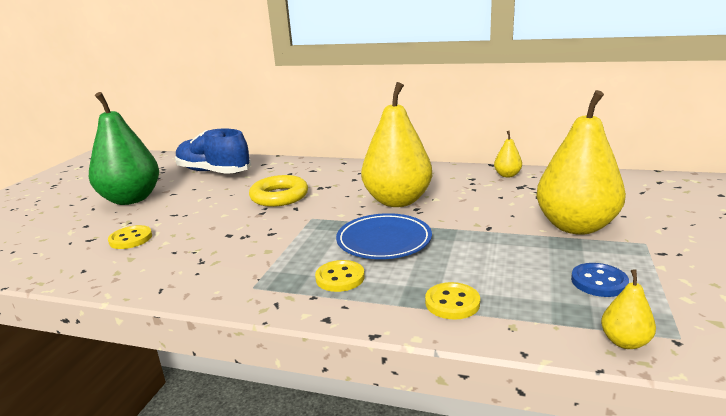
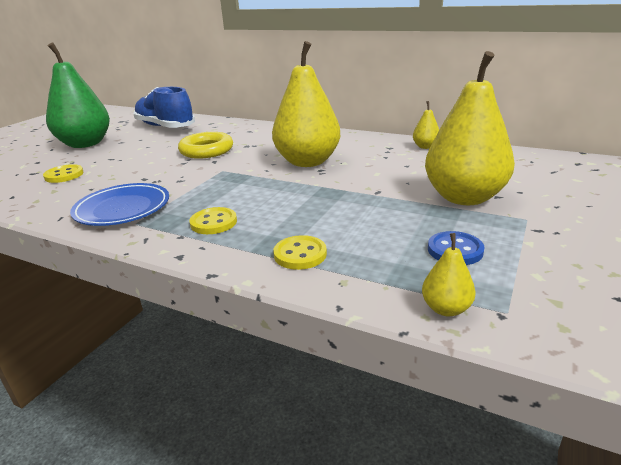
camera: 10 degrees right, 5 degrees up
blue plate [336,213,432,259] -> blue plate moved to [70,183,169,226]

